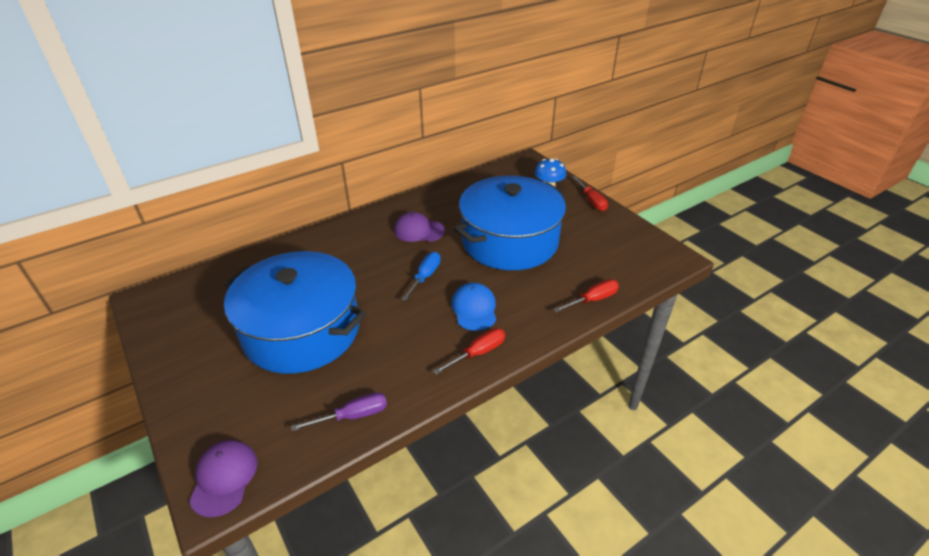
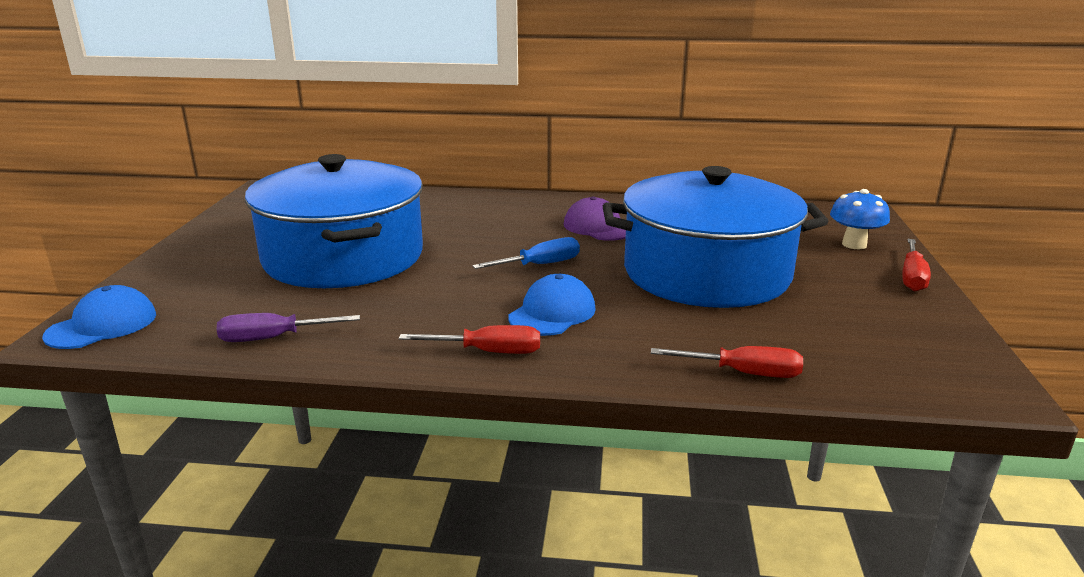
camera: 40 degrees right, 15 degrees down
purple cap [189,440,258,517] -> blue cap [42,285,156,349]
purple screwdriver [291,392,387,431] -> purple screwdriver turned 150 degrees clockwise [216,313,360,342]

